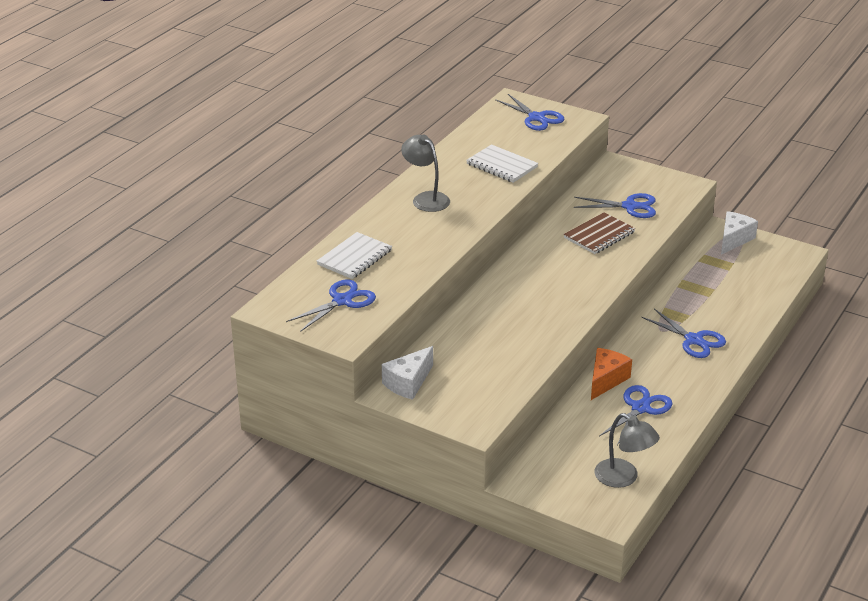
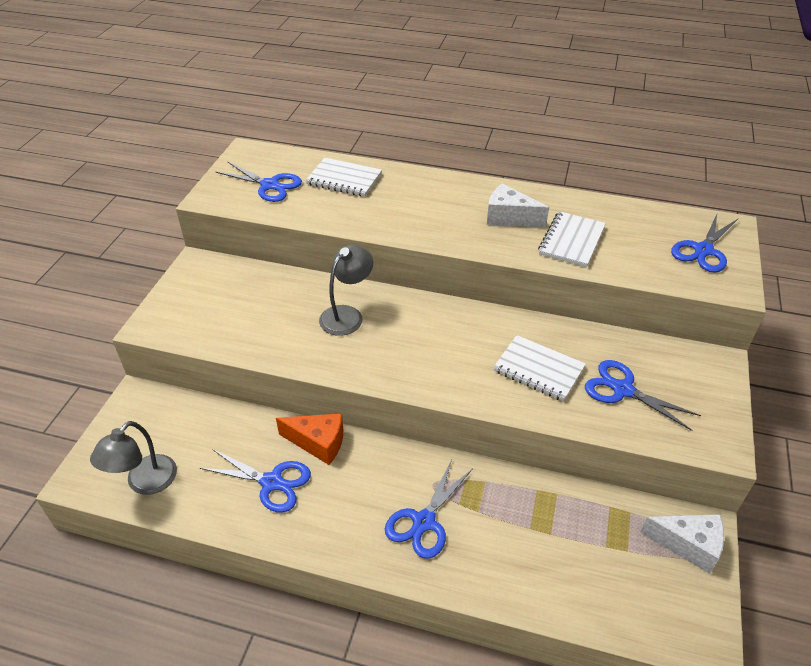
camera: 75 degrees right, 10 degrees up
white cheese [382,346,433,400] -> white cheese moved to [487,183,549,228]
grey lamp [401,134,450,212] -> grey lamp moved to [319,245,373,336]
brown notebook [564,212,635,254] -> white notebook [493,335,586,401]
blue scissors [574,193,656,218] -> blue scissors turned 135 degrees clockwise [585,360,701,431]

